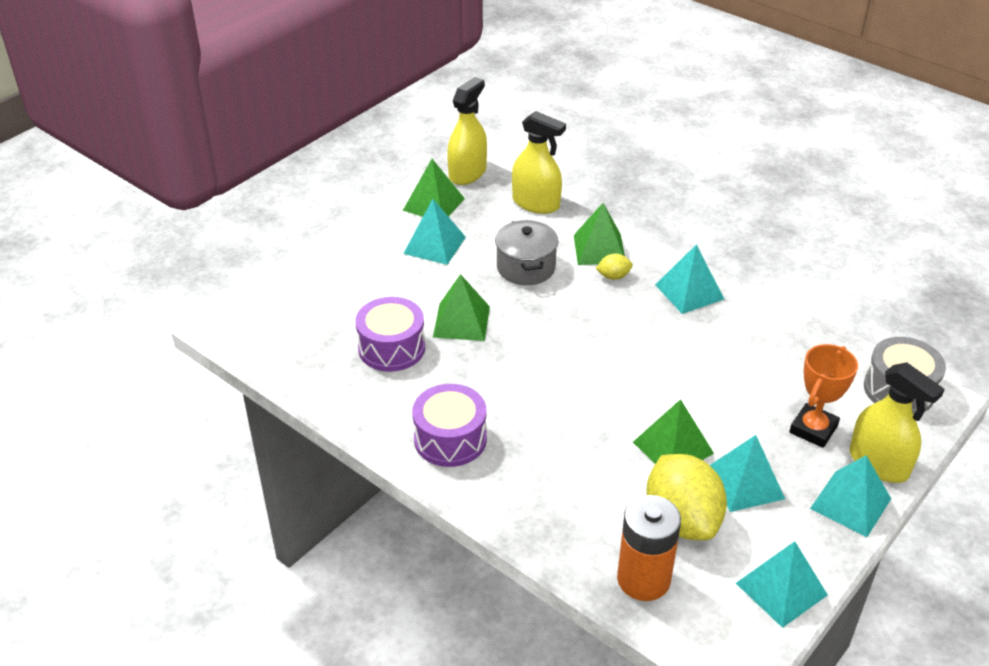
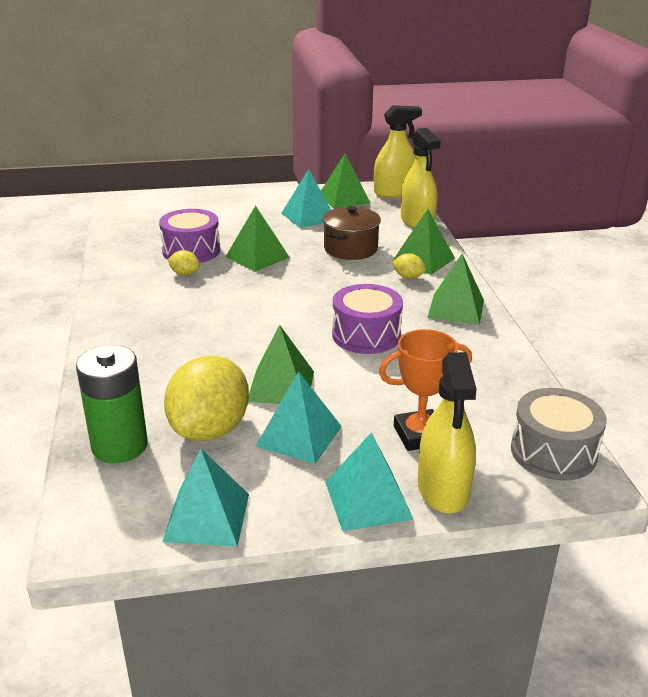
camera: 40 degrees right, 10 degrees down
purple drum [412,384,487,467] -> purple drum moved to [332,284,403,354]
grey pot [495,220,559,285] -> brown pot [323,206,381,260]
orange battery [617,495,681,601] -> green battery [76,345,148,463]
turquoise pyramid [655,244,724,314] -> green pyramid [427,254,484,325]
none -> yellow lemon [168,250,200,276]

